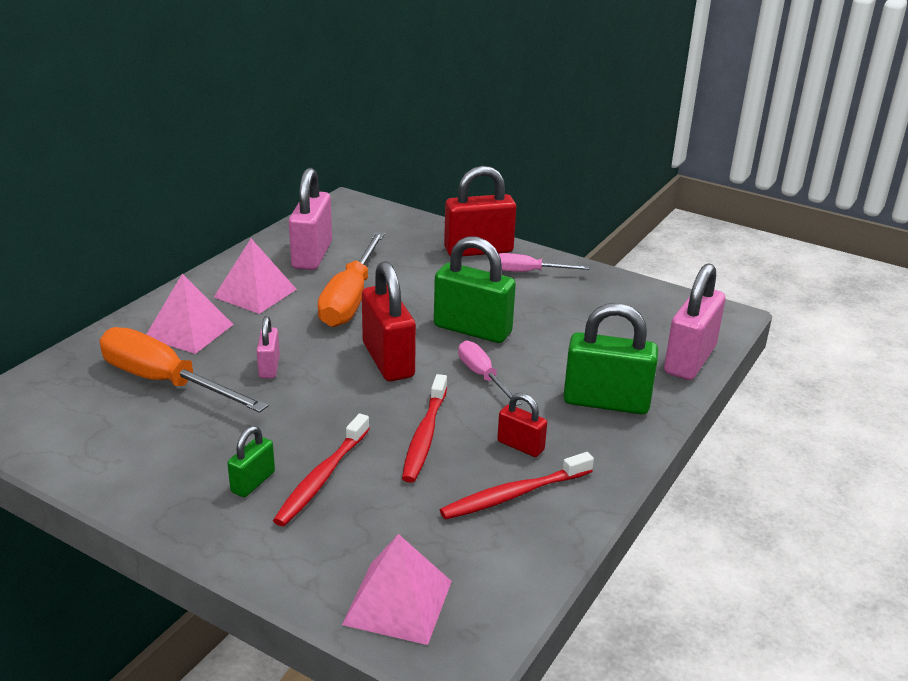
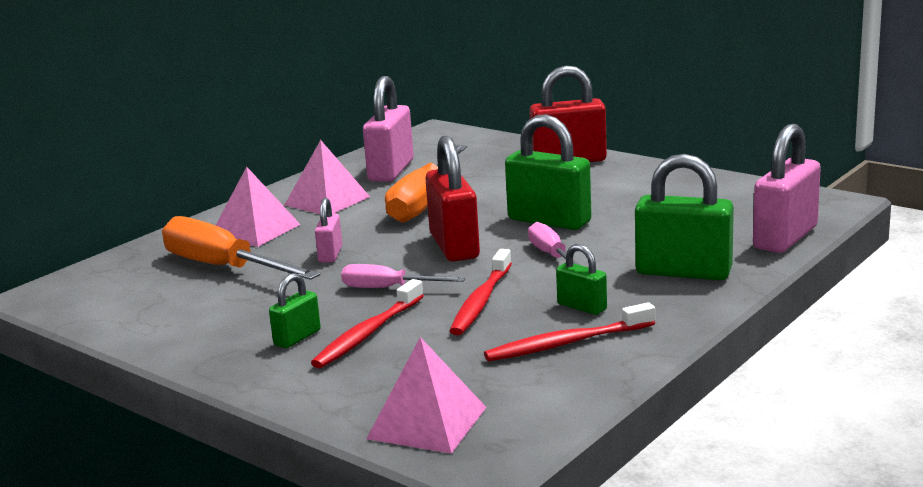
camera: 10 degrees right, 10 degrees down
red padlock [497,393,547,457] -> green padlock [556,244,607,315]
pink screwdriver [499,253,589,272] -> pink screwdriver moved to [341,264,465,288]

